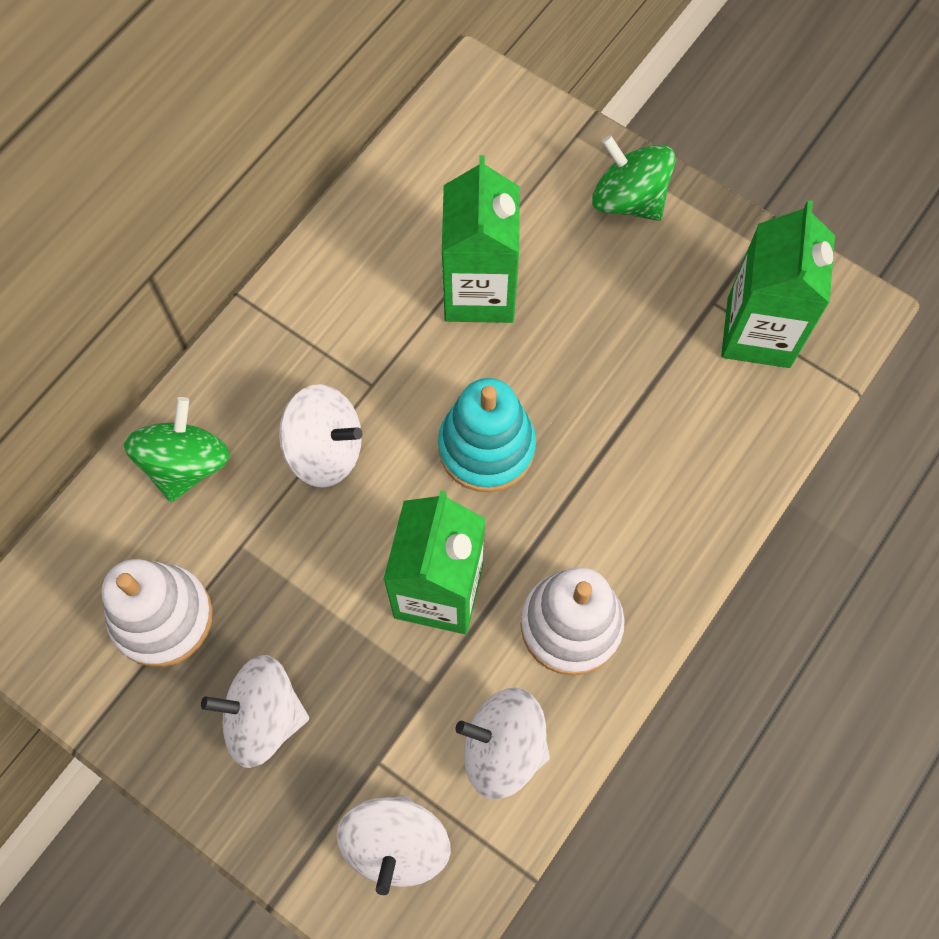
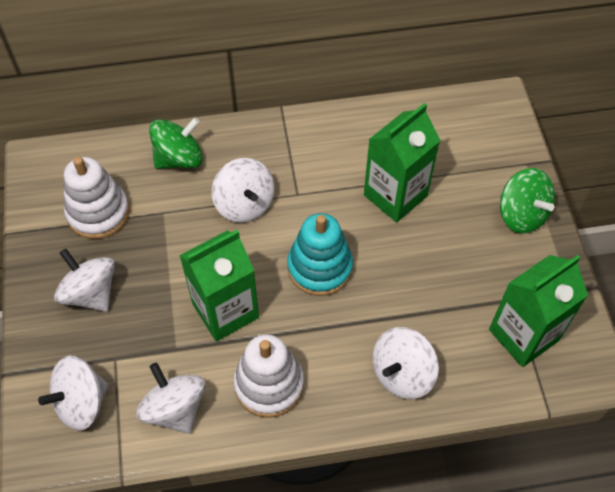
camera: 45 degrees right, 10 degrees down
green spinning top [592,135,675,221] -> green spinning top turned 150 degrees clockwise [500,168,555,233]
none -> white spinning top [373,327,439,399]

